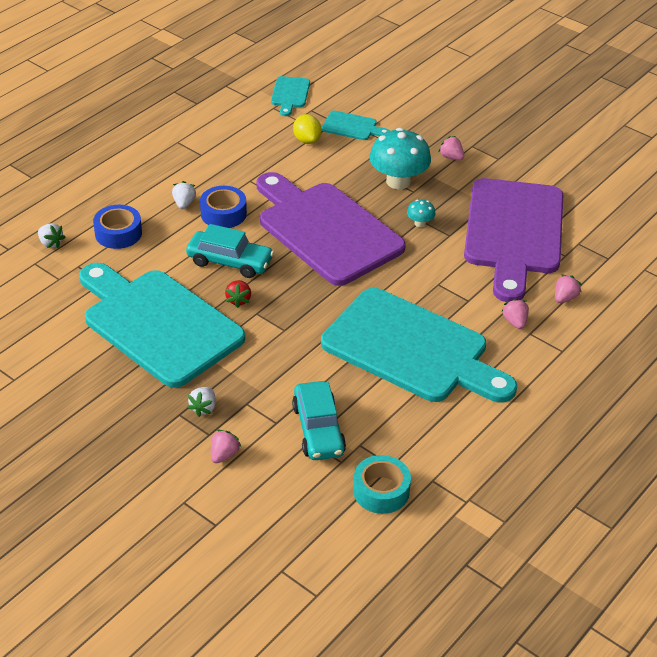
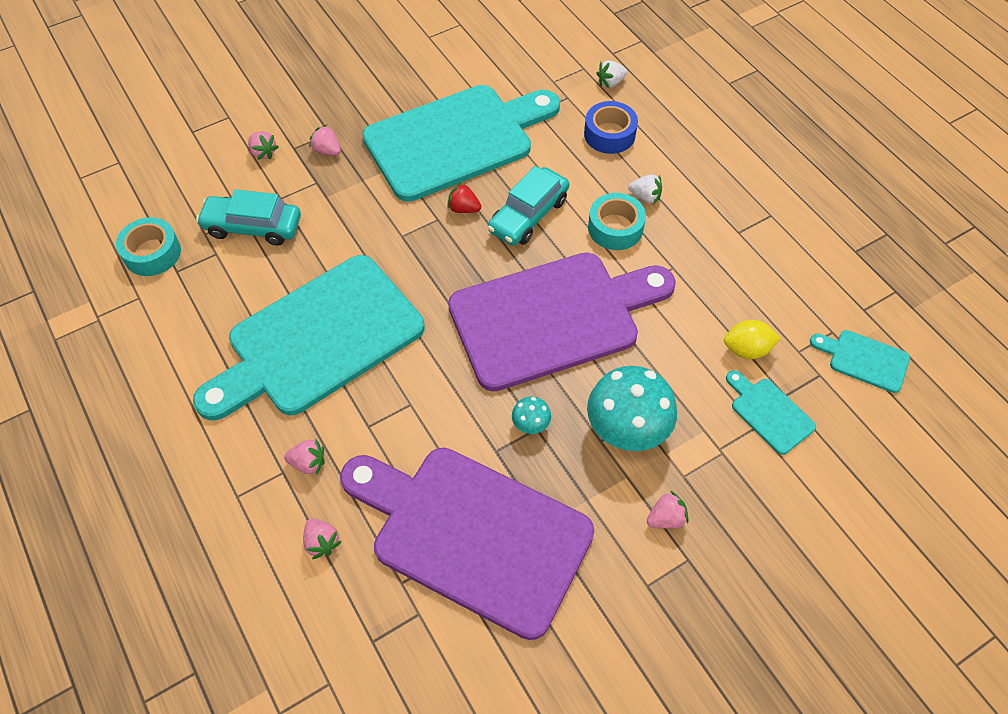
camera: 110 degrees right, 15 degrees up
white strawberry [187,387,216,417] -> pink strawberry [309,125,341,156]
blue tape [200,186,247,228] -> turquoise tape [588,193,646,250]
turquoise cutting board [322,111,390,140] -> turquoise cutting board turned 105 degrees clockwise [726,370,816,455]

